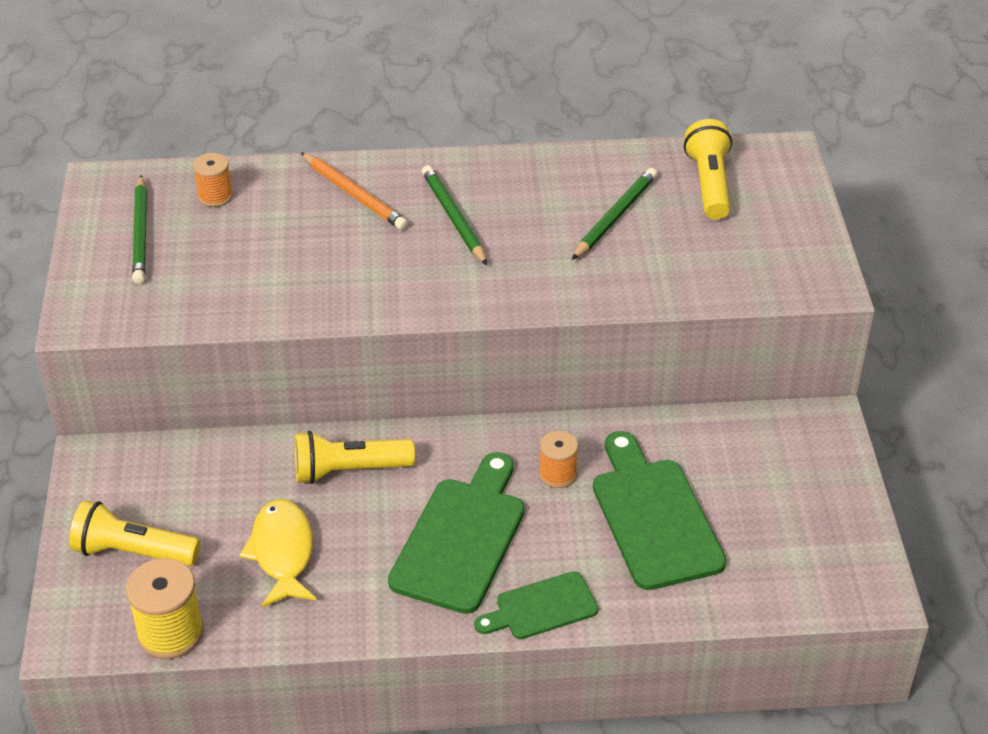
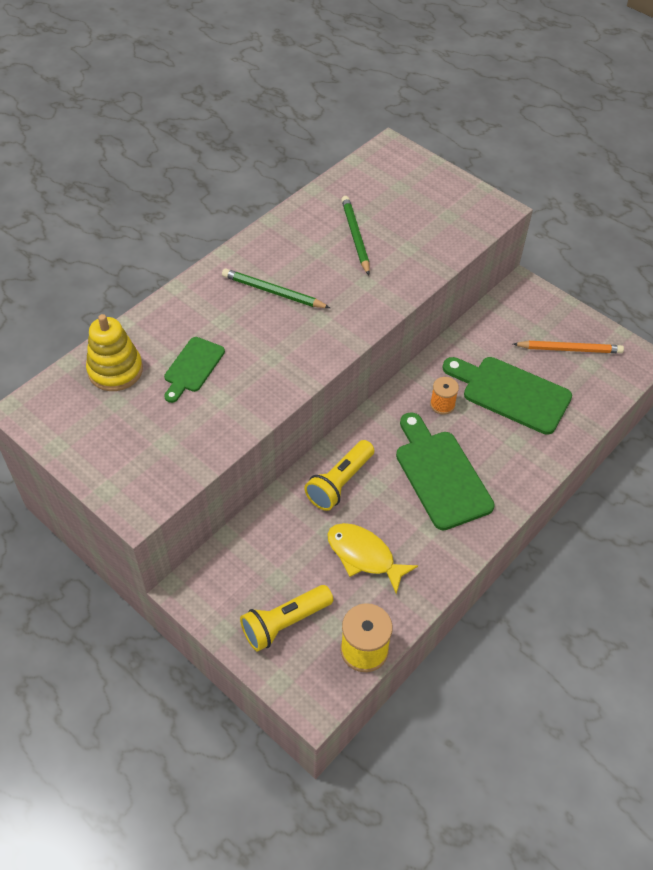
camera: 45 degrees left, 10 degrees up
green pencil [132,175,147,284] -> none
orange spool [193,153,233,207] -> yellow stacking toy [86,314,143,391]
orange pencil [301,152,408,230] -> orange pencil moved to [513,341,624,353]
green cutting board [474,571,598,639] -> green cutting board moved to [164,337,225,403]
yellow flashlight [684,119,732,220] -> none

